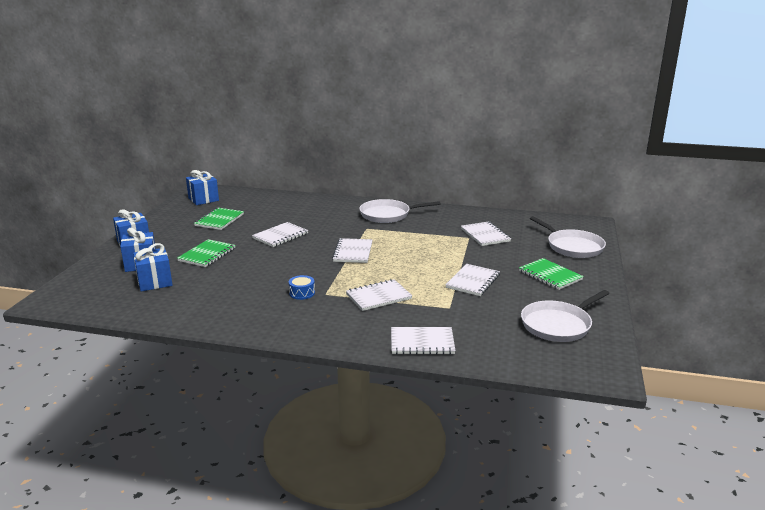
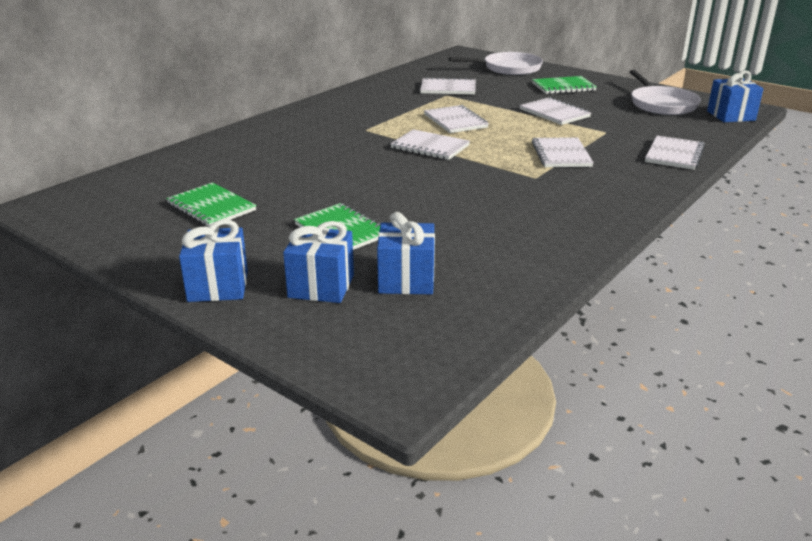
camera: 65 degrees left, 5 degrees up
blue gift [186,170,219,205] -> blue gift moved to [707,70,764,122]
white notebook [252,222,308,247] -> white notebook moved to [424,105,489,133]
blue drum [289,275,315,300] -> none
white pan [359,199,441,223] -> none

